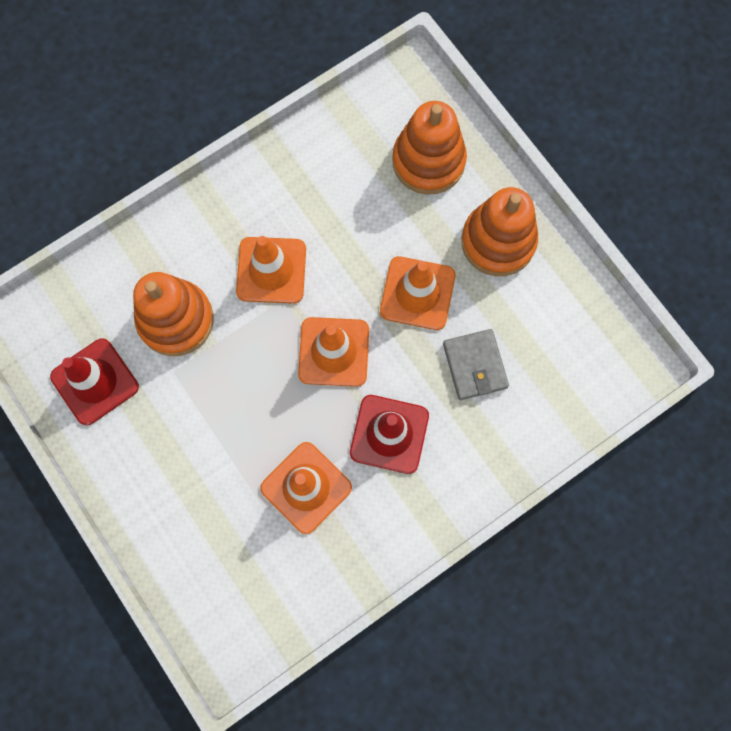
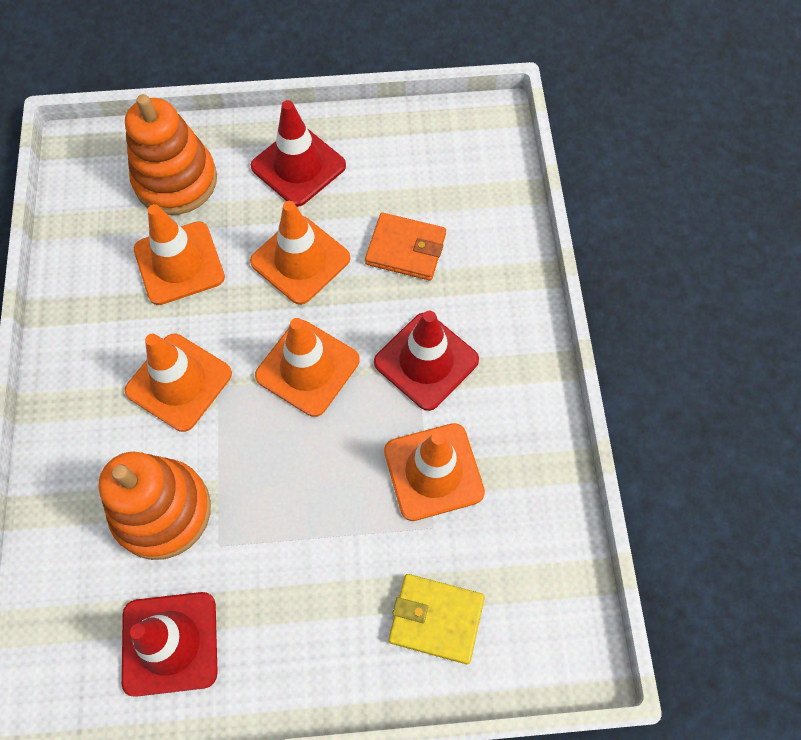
camera: 60 degrees left, 10 degrees down
grey wallet [443,329,509,400] -> orange wallet [365,213,446,281]
orange stacking toy [461,187,538,276] -> red traffic cone [251,100,346,207]
none -> orange traffic cone [134,204,225,305]
none -> yellow wallet [389,574,485,664]

